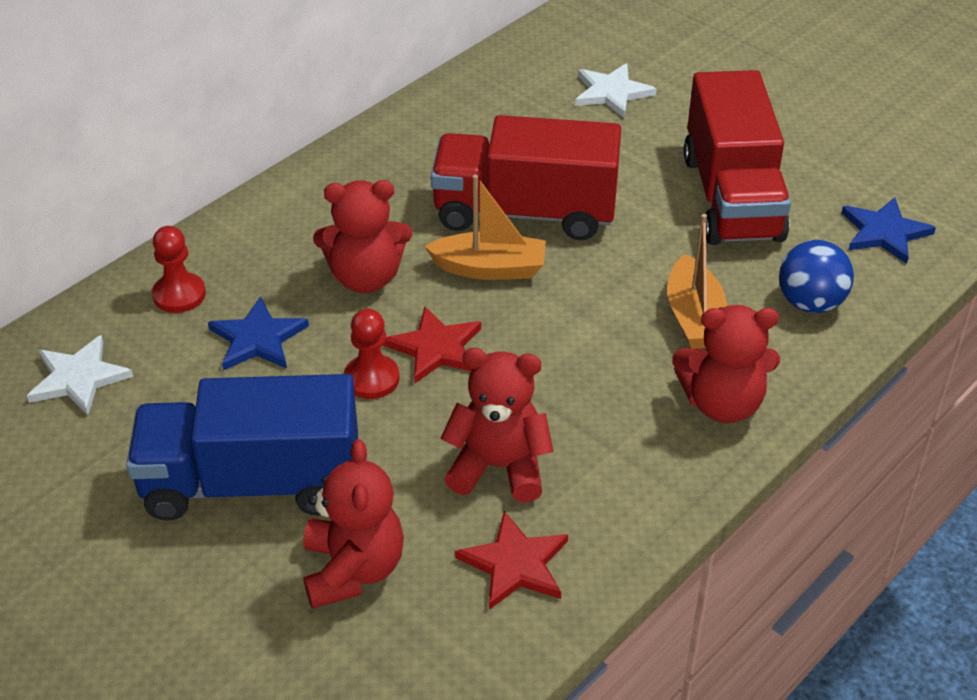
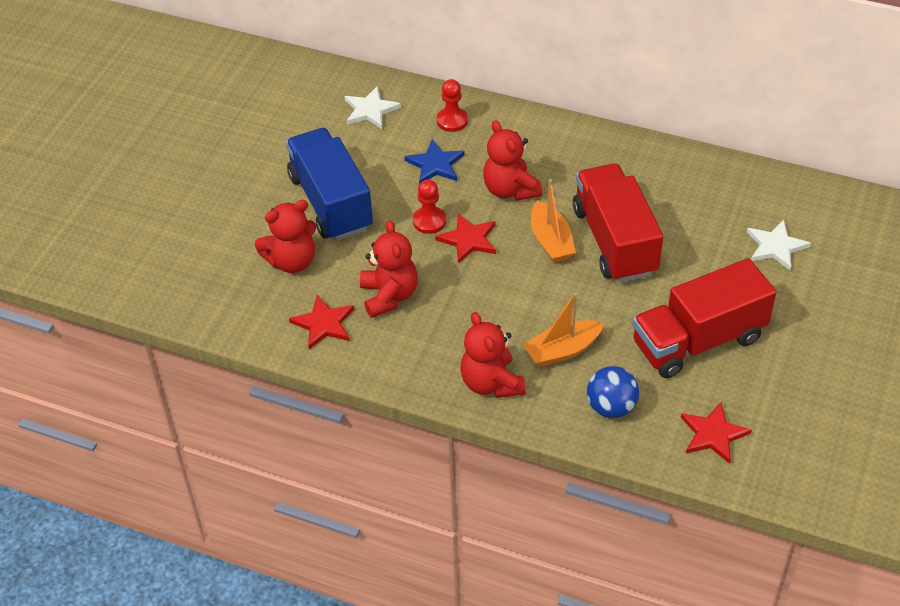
camera: 70 degrees right, 5 degrees up
blue star [842,197,936,264] -> red star [681,402,752,464]

